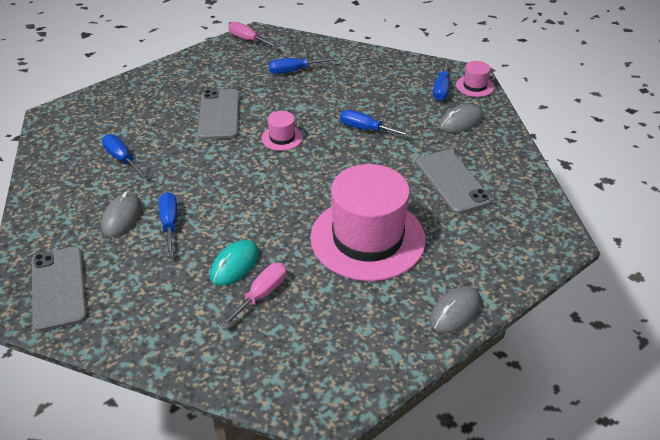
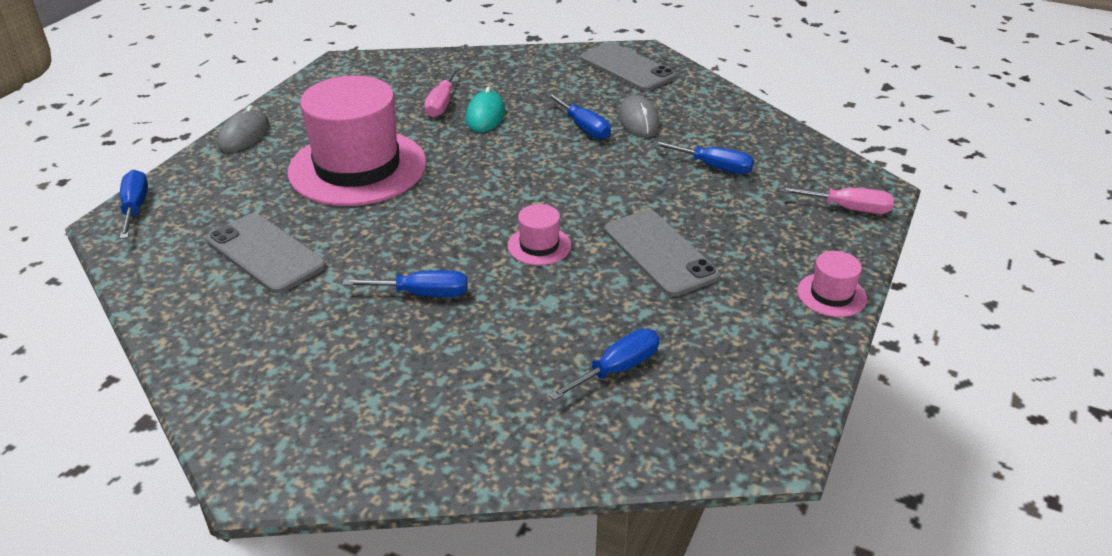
camera: 155 degrees right, 5 degrees down
pink screwdriver [228,21,279,48] -> pink screwdriver moved to [780,187,894,214]
blue screwdriver [433,59,449,101] -> blue screwdriver moved to [120,170,148,239]
grey mouse [439,104,483,133] -> none
pink hat [456,61,494,97] -> pink hat moved to [797,251,867,317]

